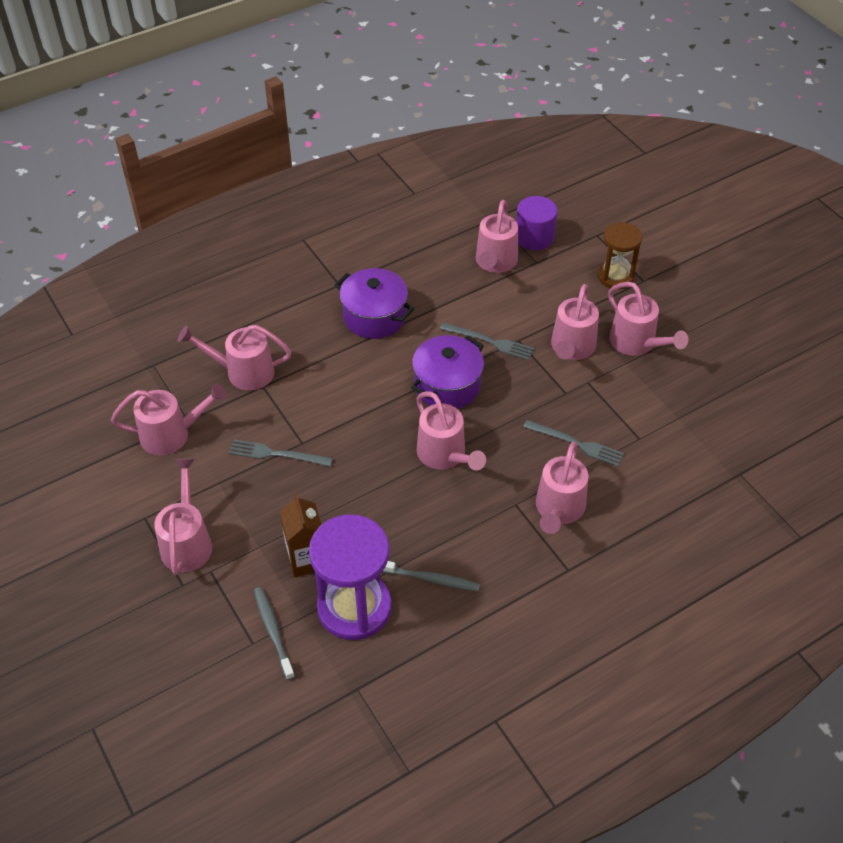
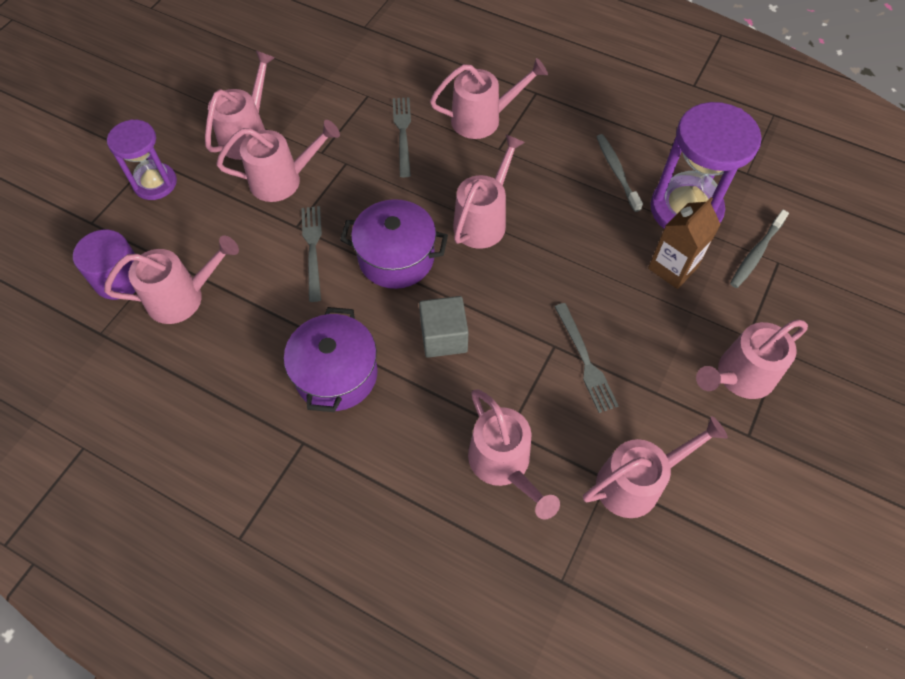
camera: 120 degrees left, 10 degrees up
pink watering can [111,383,227,455] -> pink watering can turned 105 degrees clockwise [583,416,728,518]
brown hourglass [597,222,642,289] -> purple hourglass [107,119,177,200]
none -> grey cube [419,296,469,358]

